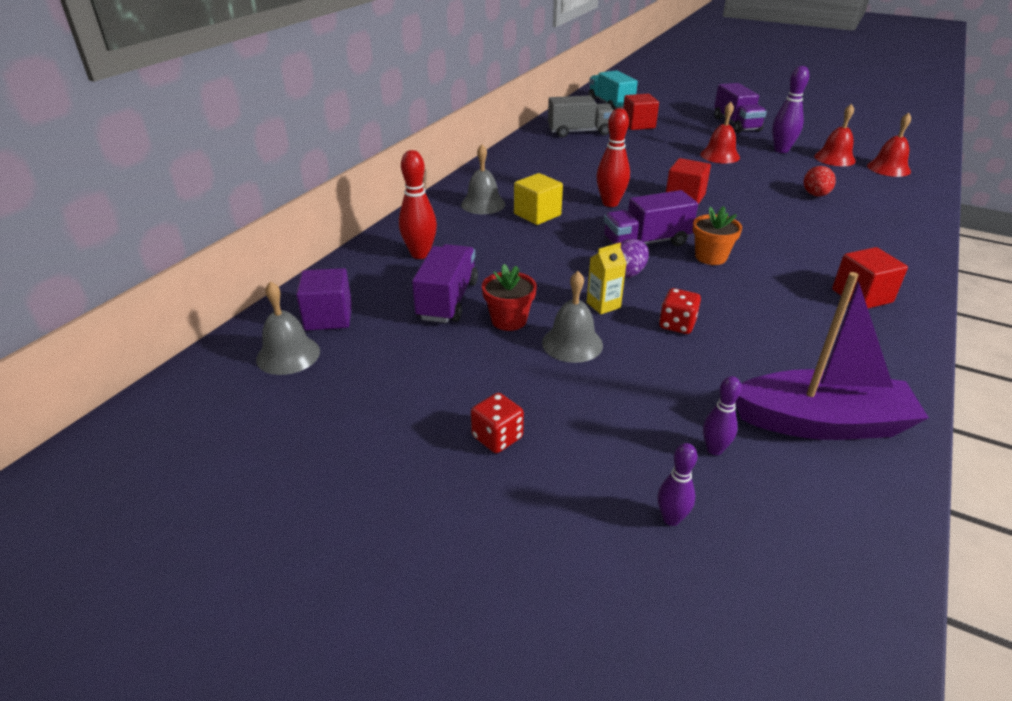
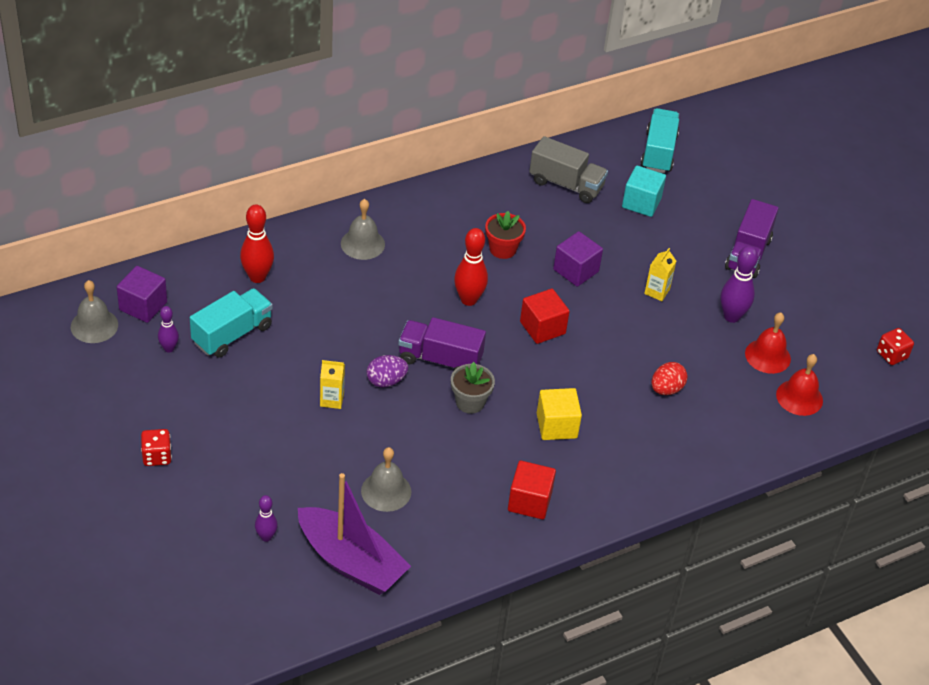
camera: 30 degrees right, 10 degrees up
purple truck [412,244,478,323] -> turquoise truck [190,288,273,358]
red flower pot [482,264,537,331] -> red flower pot moved to [485,211,526,259]
yellow cube [514,173,563,225] -> yellow cube moved to [537,388,582,440]
grey bell [542,271,603,363] -> grey bell moved to [361,447,411,512]
red cube [623,94,659,130] -> turquoise cube [622,166,666,217]
purple bowling pin [658,443,697,526] -> purple bowling pin moved to [158,306,179,353]
red dice [659,288,701,334] -> red dice moved to [877,328,914,365]
orange flower pot [693,206,742,265] -> grey flower pot [451,362,495,414]
red bell [700,102,740,163] -> yellow carton [644,248,676,301]
none -> purple cube [553,231,603,287]

